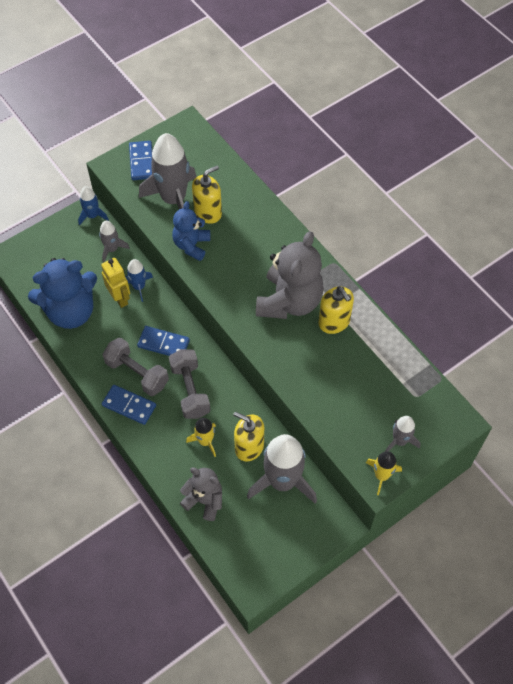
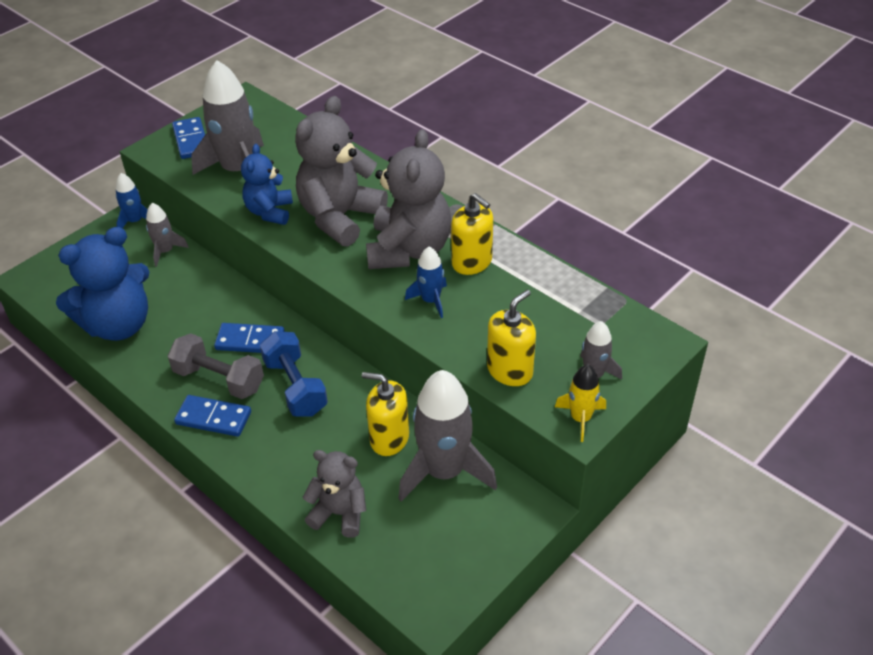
camera: 10 degrees left, 15 degrees down
yellow robot [101,258,130,308] -> none
blue rocket [125,259,153,302] -> blue rocket moved to [405,246,447,318]
grey dumbbell [169,349,211,419] -> blue dumbbell [260,331,328,416]
yellow rocket [186,418,216,457] -> none
yellow soap dispenser [192,166,222,224] -> yellow soap dispenser moved to [487,290,536,386]
none -> grey teddy bear [295,96,388,246]

